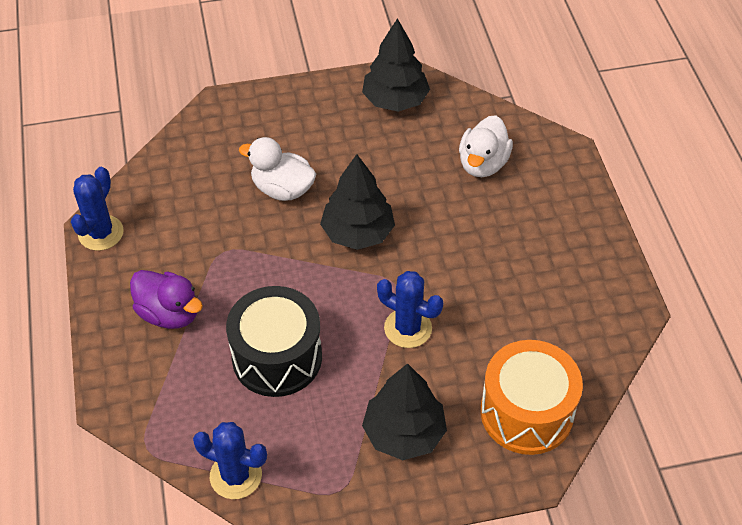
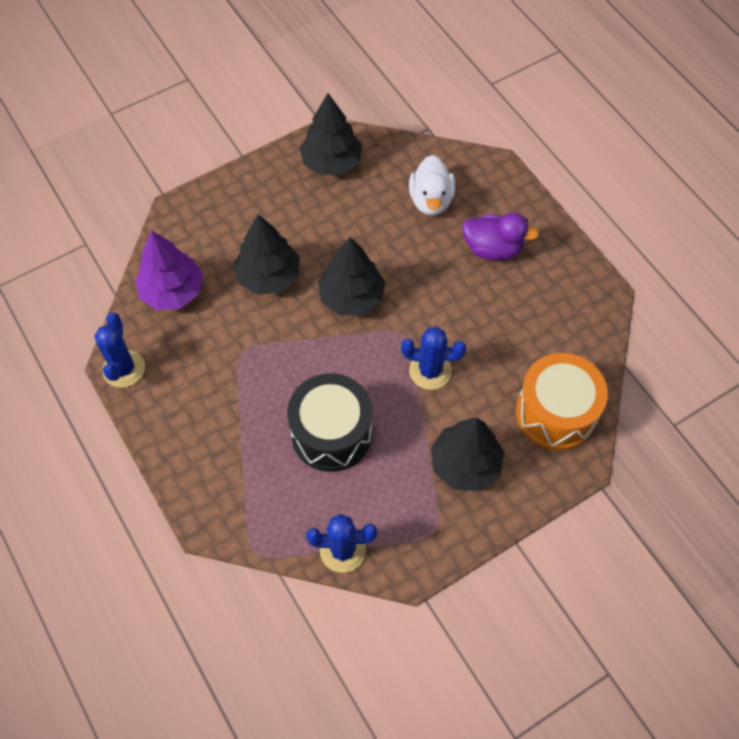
camera: 20 degrees left, 10 degrees up
purple duck [130,270,203,329] -> purple duck moved to [463,212,539,260]
white duck [239,137,316,201] -> black tree [233,214,300,295]
none -> purple tree [135,230,203,310]

